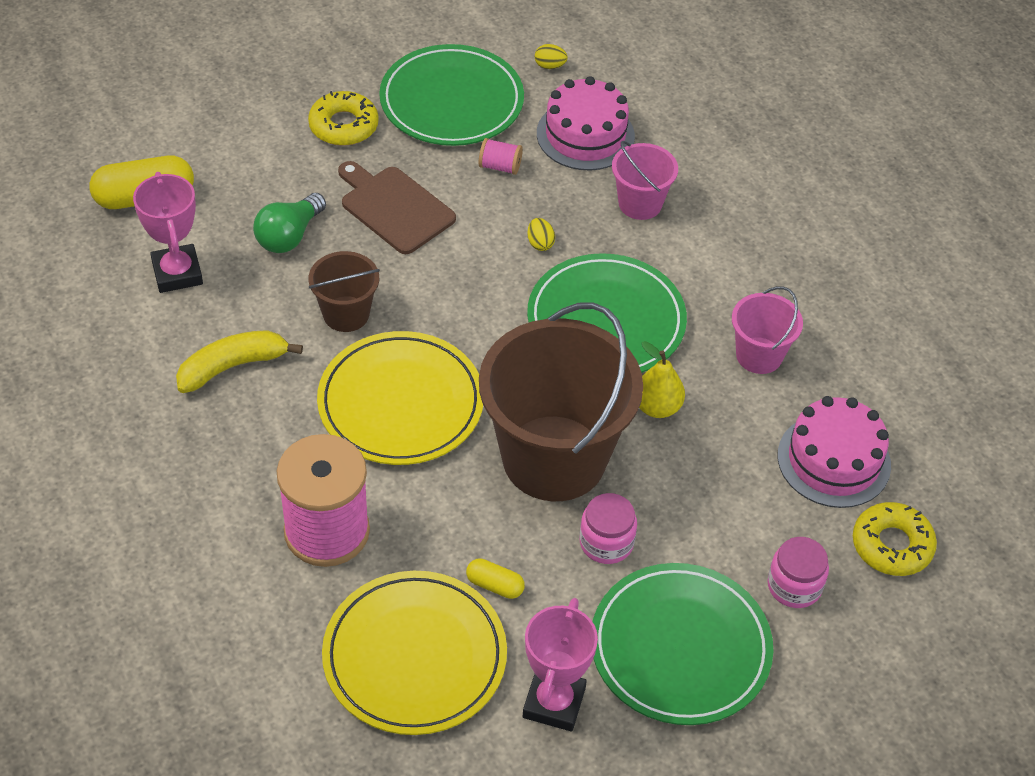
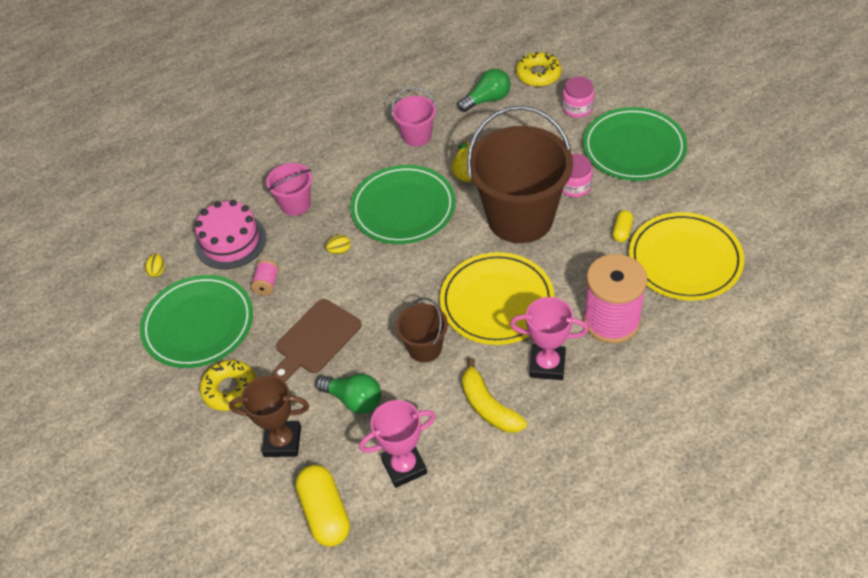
camera: 90 degrees left, 0 degrees up
pink trophy [523,598,598,731] -> pink trophy moved to [510,297,588,380]
pink cake [778,396,891,508] -> green light bulb [458,69,511,112]
none -> brown trophy [229,375,309,457]

